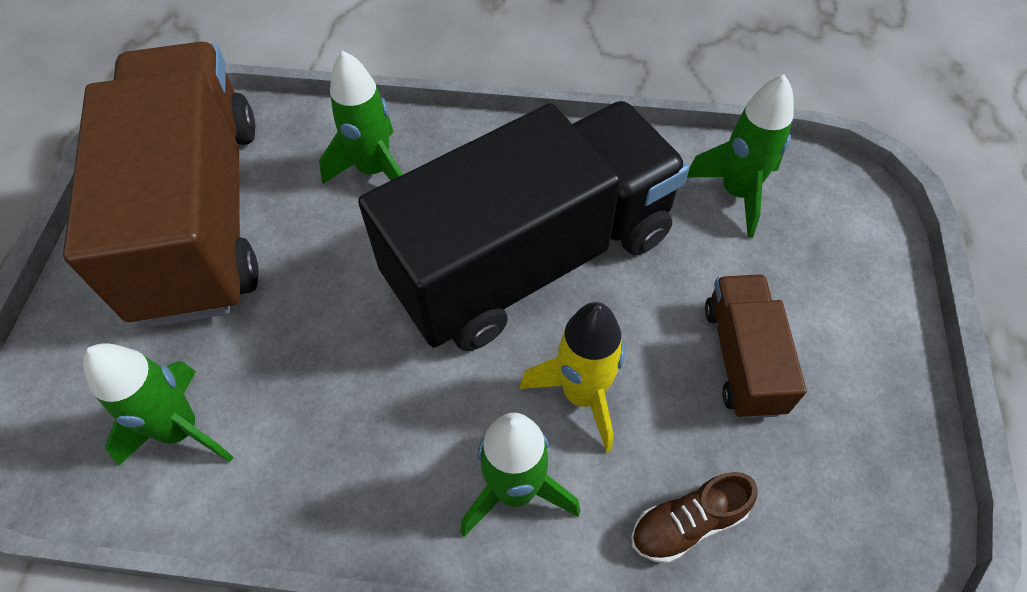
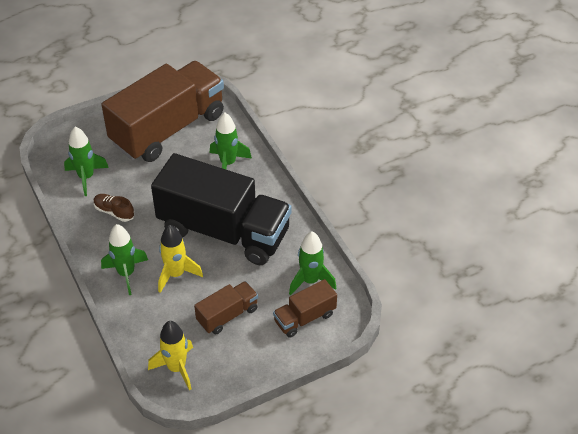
camera: 55 degrees right, 10 degrees down
brown shoe [631,472,757,563] -> brown shoe moved to [94,194,135,222]
none -> yellow rocket [148,321,193,390]
none -> brown truck [273,279,337,338]

